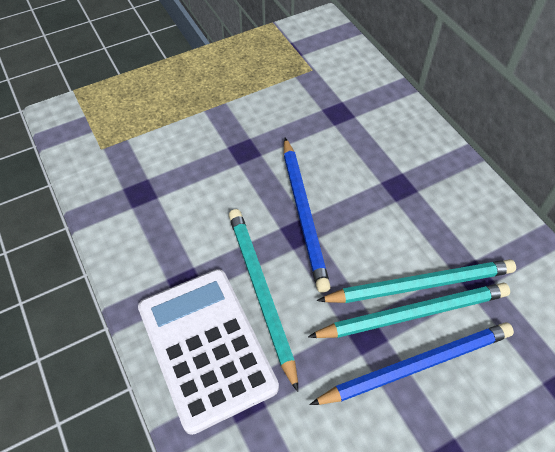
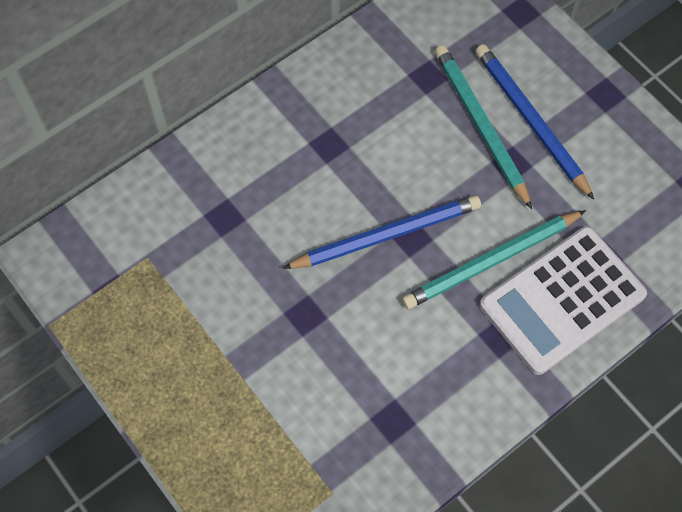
camera: 100 degrees left, 10 degrees up
turquoise pencil [317,259,516,303] -> none

